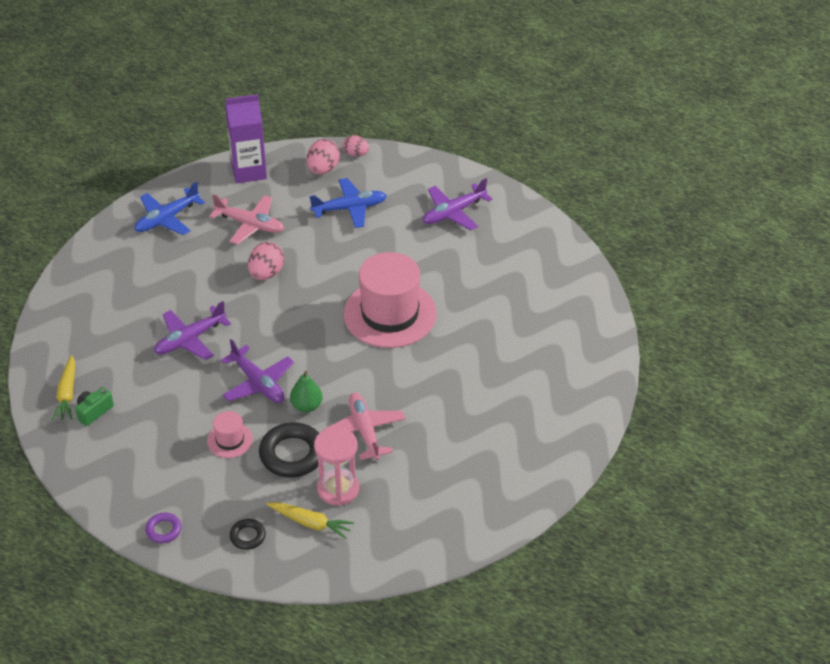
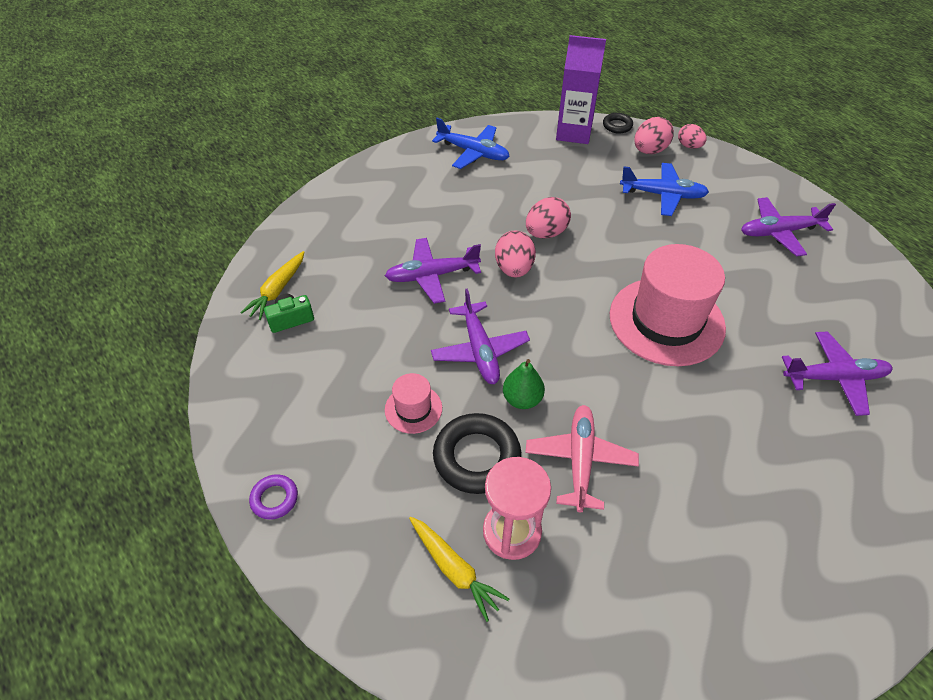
camera: 25 degrees right, 5 degrees up
blue plane [134,182,205,235] -> blue plane turned 135 degrees counterclockwise [432,118,510,169]
pink plane [209,194,284,245] -> none
black ring [229,519,266,550] -> black ring moved to [603,113,633,134]
none -> pink egg [495,230,536,278]
none -> purple plane [782,331,893,416]

